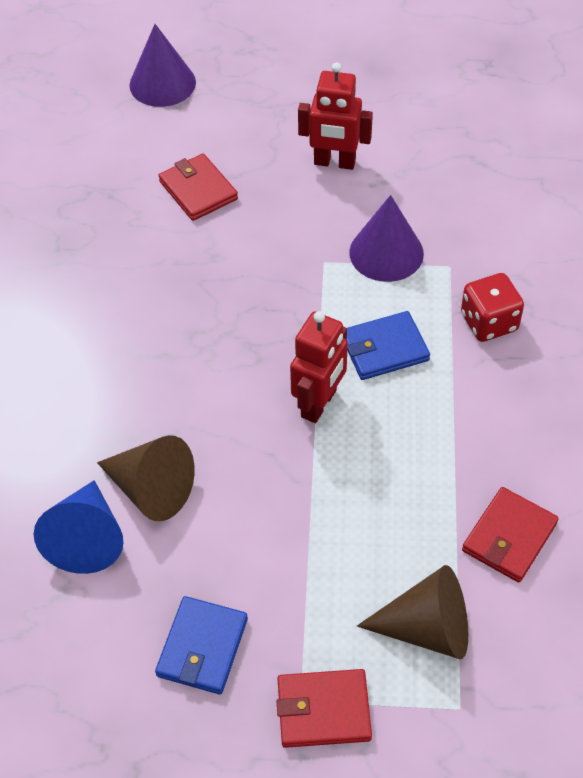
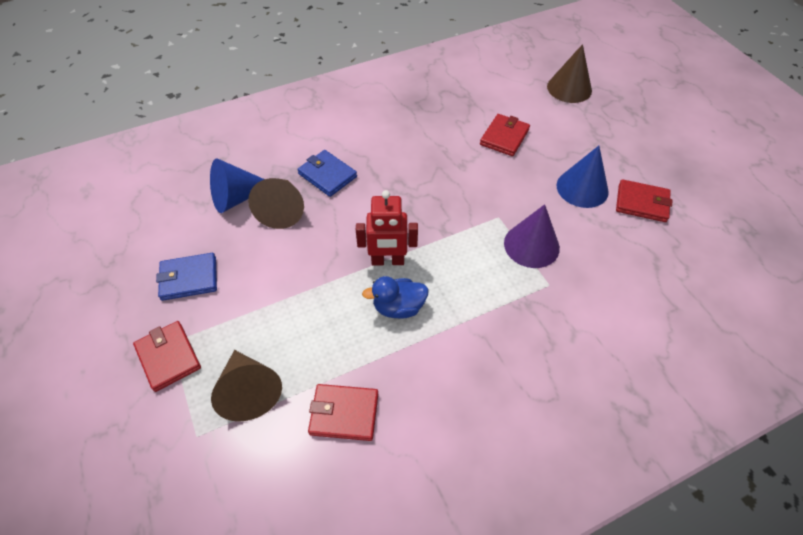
camera: 60 degrees right, 0 degrees up
purple cone [129,24,196,107] -> brown cone [547,44,592,103]
red robot [298,62,373,170] -> blue cone [557,146,609,208]
blue wallet [347,311,430,380] -> blue wallet moved to [297,150,357,197]
red dice [461,273,524,342] -> none
none -> blue duck [362,276,429,319]
none -> red wallet [616,179,672,222]

